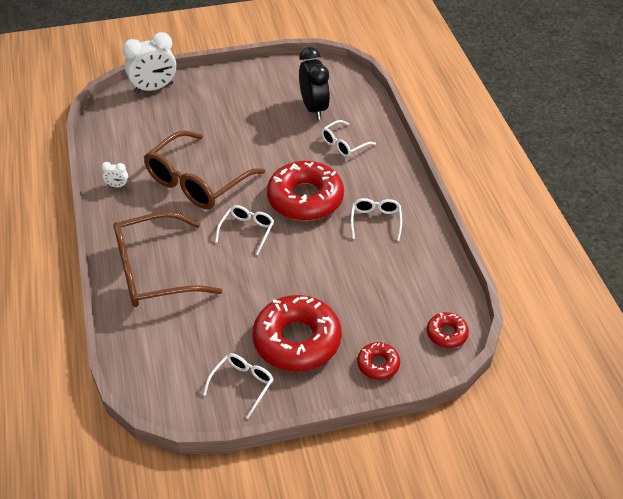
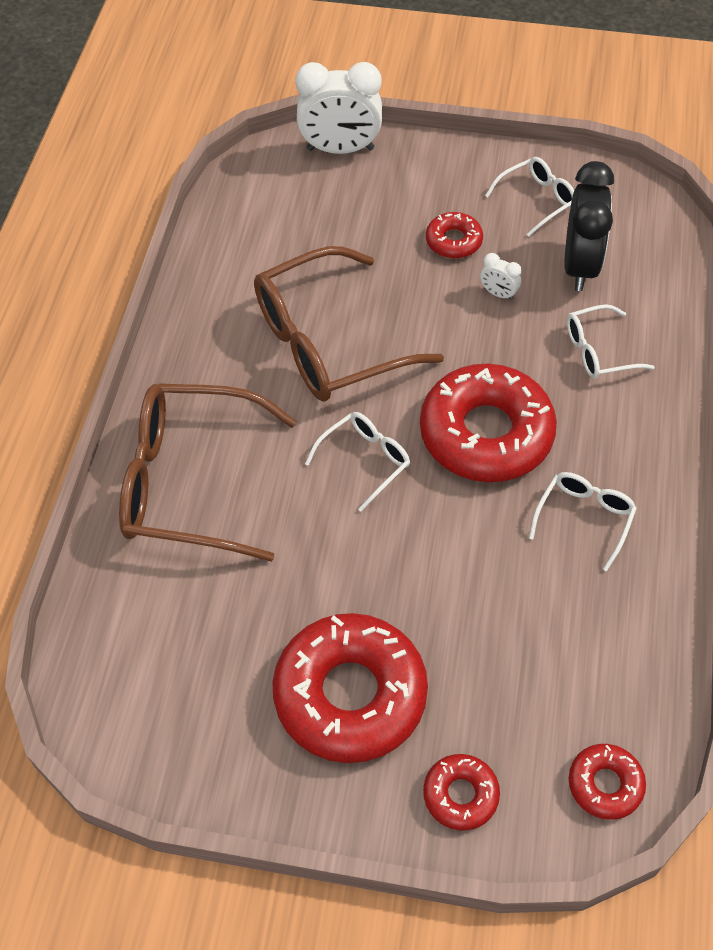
camera: 25 degrees right, 10 degrees up
white clock [101,162,128,187] -> white clock moved to [480,253,521,300]
white glasses [203,353,273,419] -> white glasses moved to [485,157,574,236]
none -> red donut [426,212,483,258]

